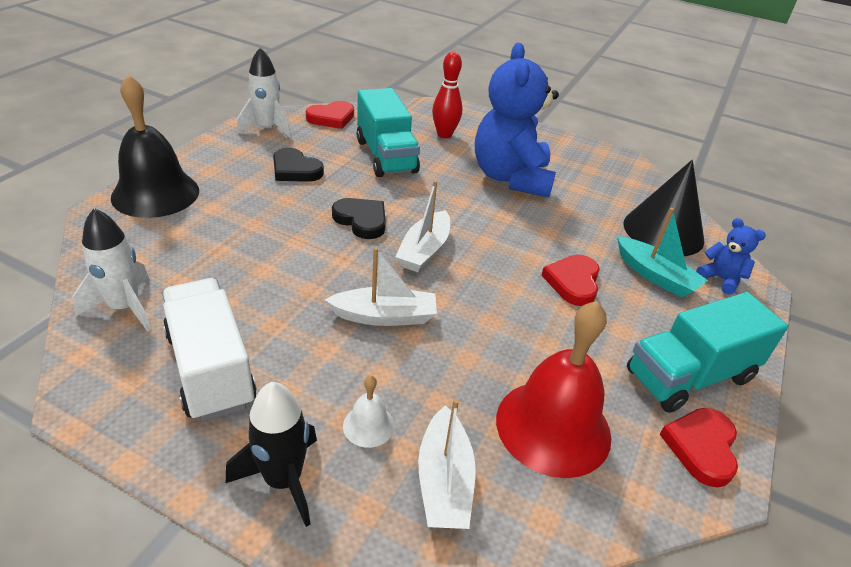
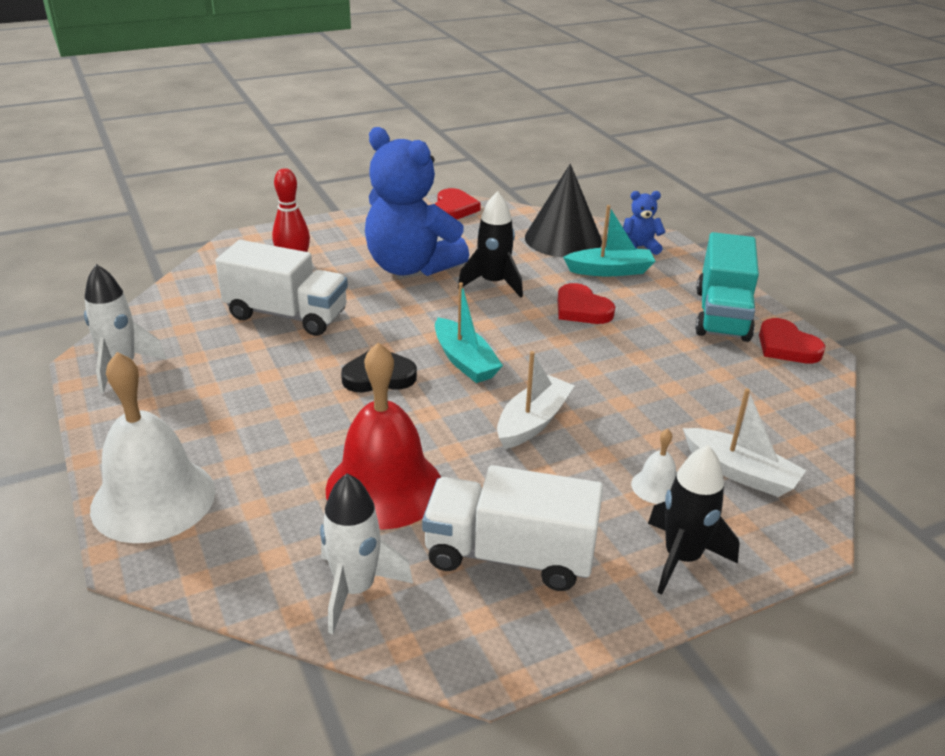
camera: 50 degrees left, 5 degrees down
black bell [111,75,199,218] -> white bell [90,352,215,543]
black heart [273,148,324,182] -> none
red heart [306,101,354,129] -> red heart moved to [435,188,481,220]
turquoise truck [357,88,420,177] -> white truck [215,240,348,336]
white boat [395,180,450,272] -> turquoise boat [435,282,503,383]
red bell [496,301,611,478] -> red bell moved to [326,342,441,530]
none -> black rocket [458,191,523,298]

